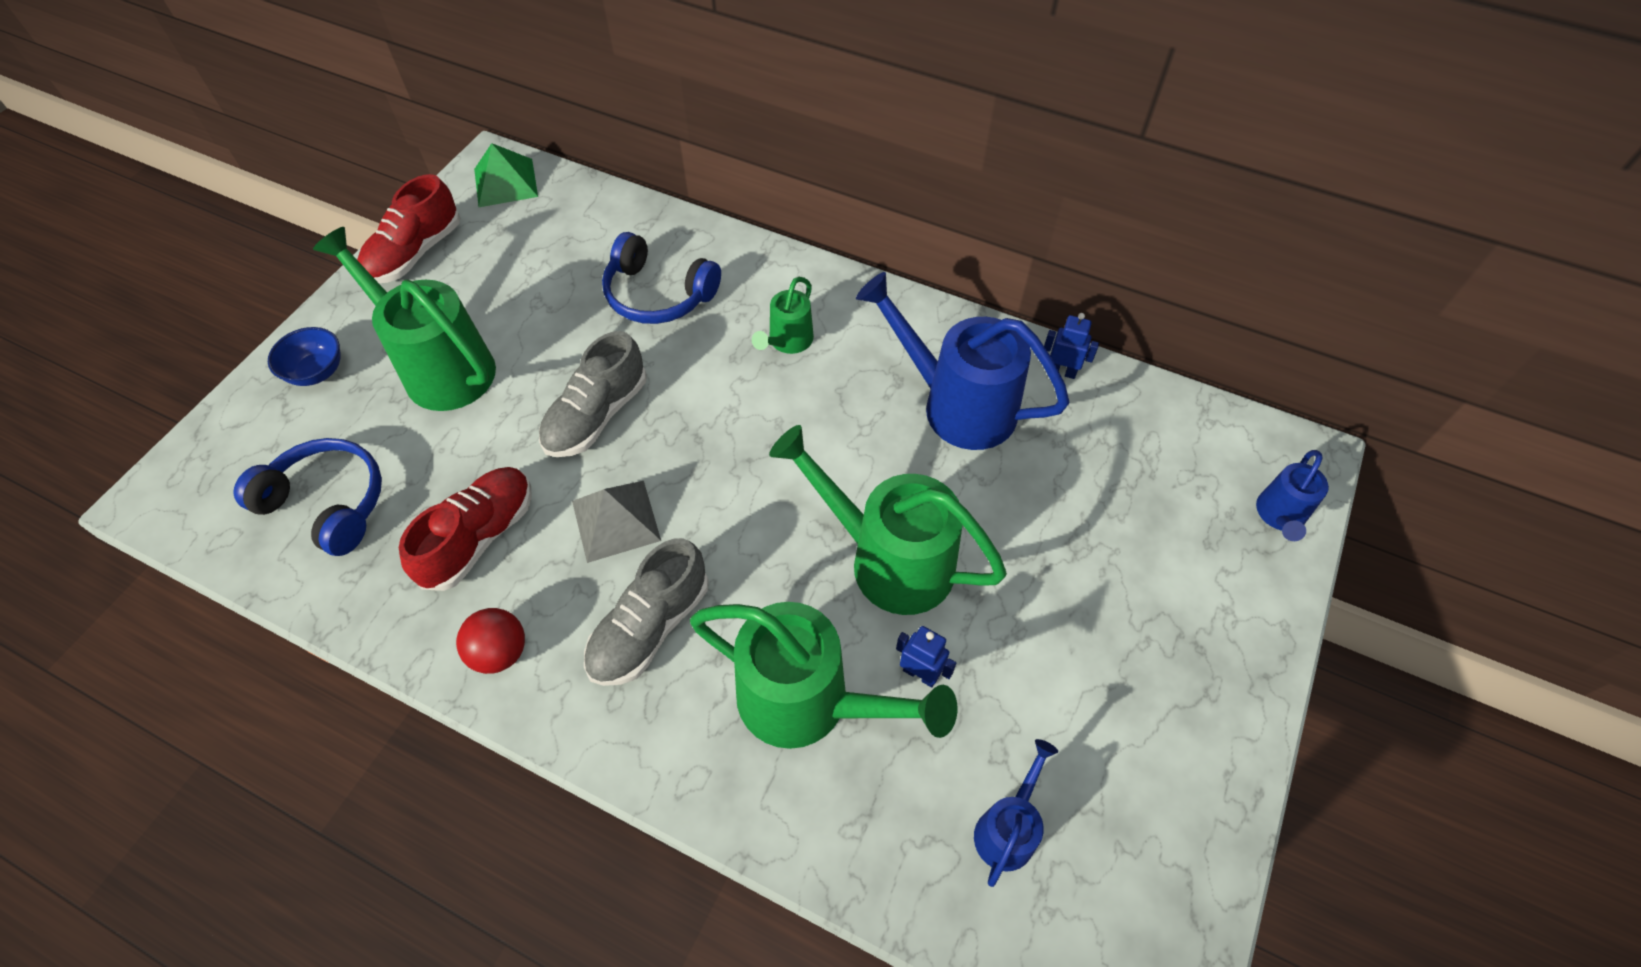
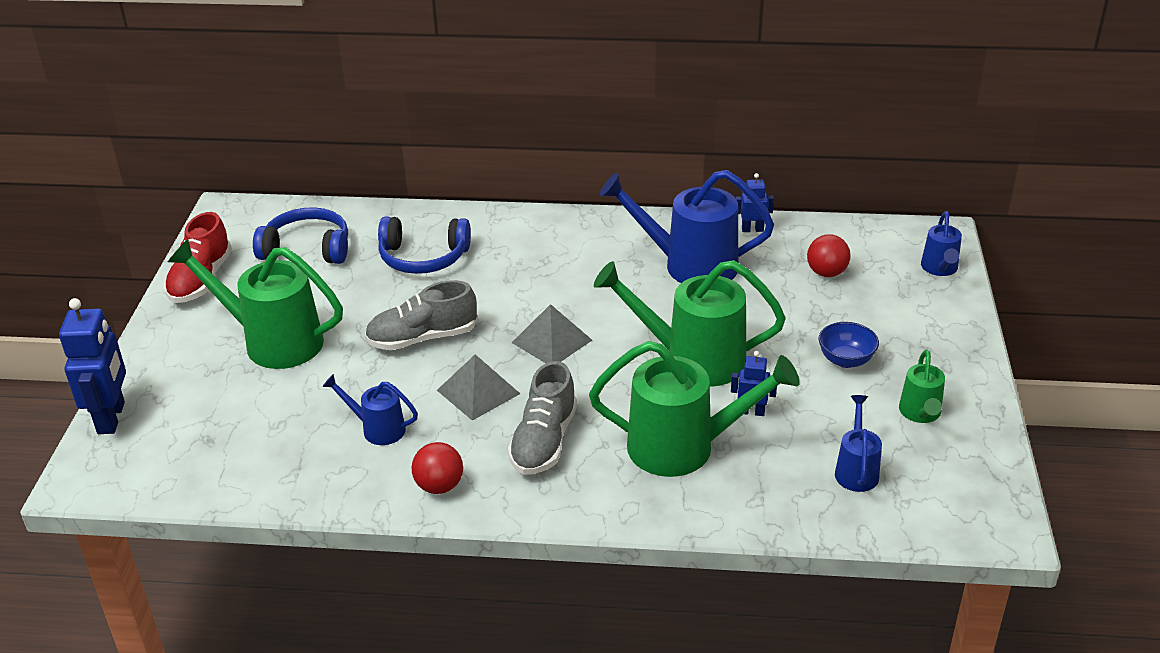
camera: 20 degrees left, 20 degrees down
blue headphones [234,438,382,556] -> blue headphones moved to [253,207,348,264]
blue bowl [268,327,341,386] -> blue bowl moved to [819,322,879,368]
red shoe [399,467,532,591] -> blue watering can [322,374,418,445]
green pyramid [474,143,538,207] -> none
grey shoe [539,331,647,457] -> grey shoe turned 60 degrees clockwise [365,280,477,350]
green watering can [752,277,814,354] -> green watering can moved to [899,349,945,423]
none -> blue robot [59,298,126,434]
none -> grey pyramid [512,304,592,363]
none -> red ball [807,234,851,277]

